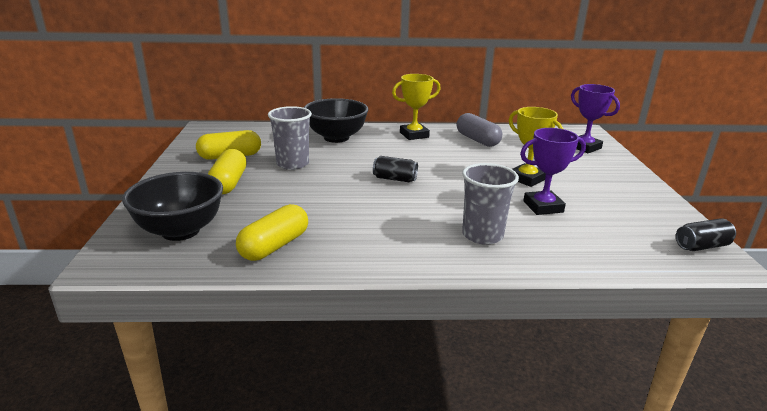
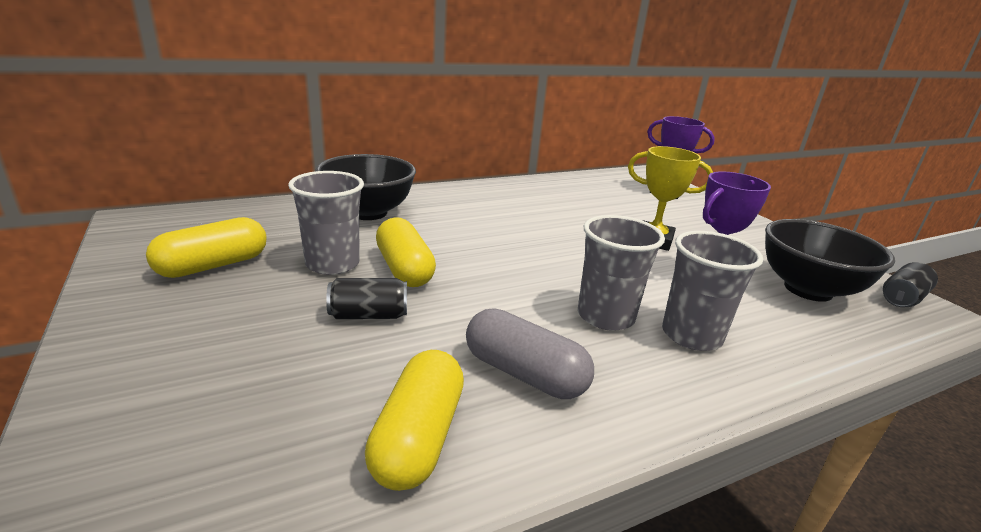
camera: 25 degrees left, 0 degrees up
black bowl [122,172,223,241] -> black bowl moved to [765,219,895,302]
yellow capsule [208,149,247,194] -> yellow capsule moved to [376,217,436,287]
black can [373,156,418,182] -> black can moved to [326,278,407,319]
yellow trophy [392,74,440,140] -> none
grey capsule [457,113,502,147] -> grey capsule moved to [466,309,594,399]
none -> grey cup [578,215,665,331]

